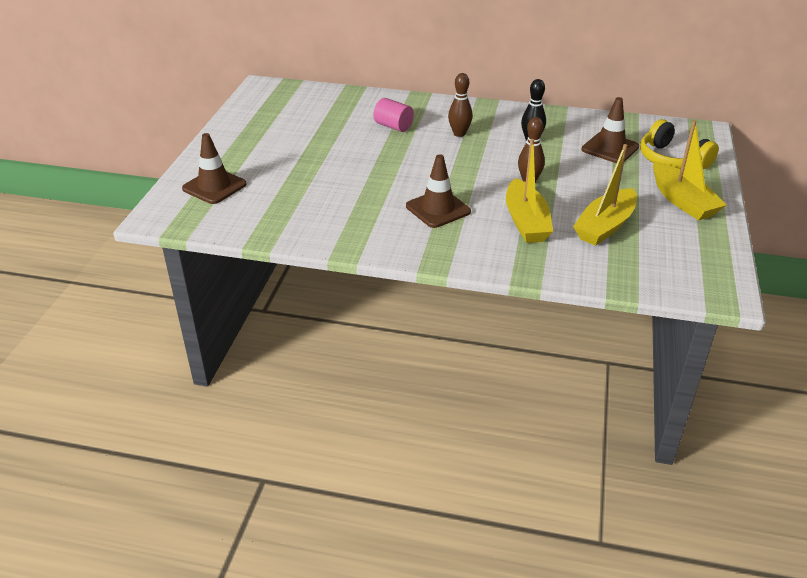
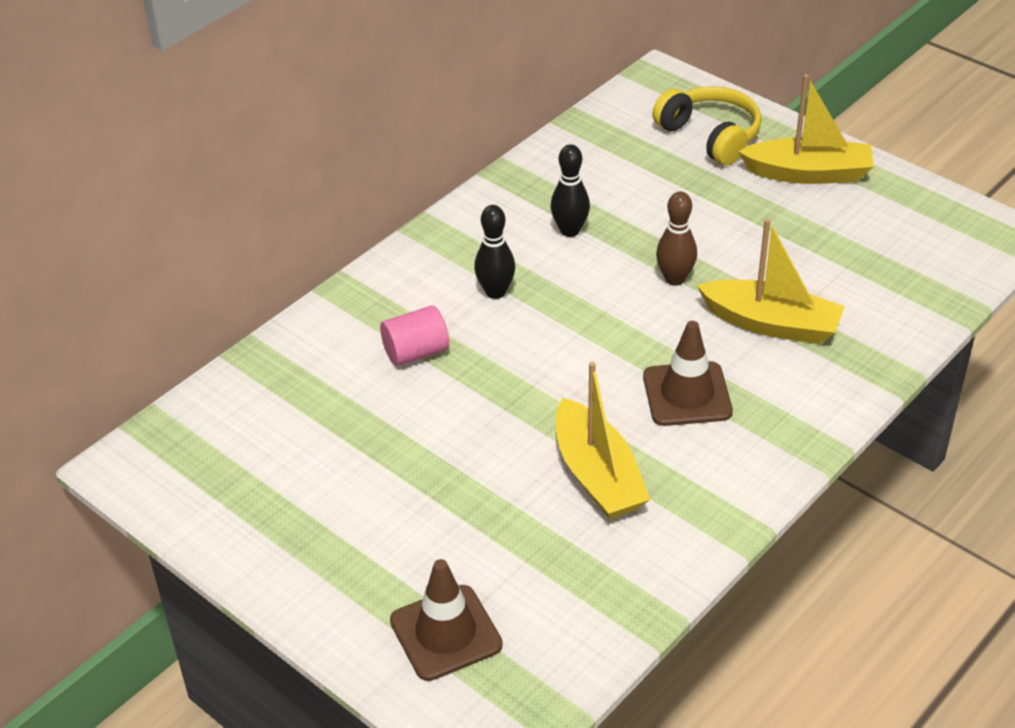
camera: 60 degrees left, 5 degrees up
brown bowling pin [448,73,473,137] -> black bowling pin [474,205,515,299]
yellow boat [573,144,637,246] -> yellow boat moved to [556,362,650,519]
brown traffic cone [581,97,639,163] -> none
yellow headphones [640,119,719,169] -> yellow headphones turned 120 degrees counterclockwise [652,86,761,165]

